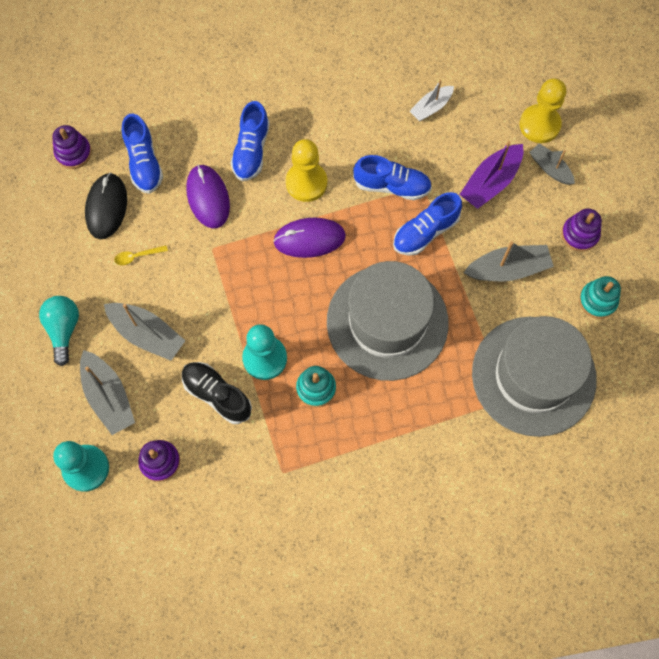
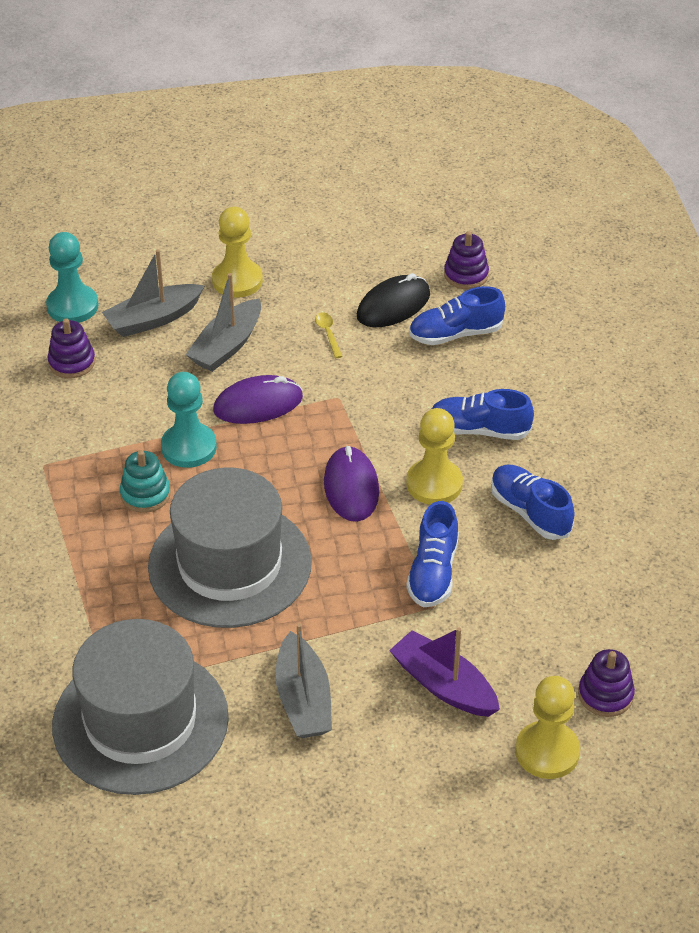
camera: 90 degrees right, 25 degrees down
turquoise light bulb [39,296,79,366] -> yellow pawn [212,207,263,298]
black mouse [85,173,127,239] -> black mouse turned 45 degrees counterclockwise [357,273,430,327]
black shoe [182,362,252,424] -> none
purple mouse [186,165,230,229] -> purple mouse moved to [213,375,303,424]
blue shoe [393,192,462,256] -> blue shoe moved to [491,465,575,540]
white boat [410,80,454,121] -> none
grey boat [529,143,575,185] -> none
purple stacking toy [561,208,602,252] -> purple stacking toy moved to [578,649,635,717]
turquoise stacking toy [579,276,621,319] -> none

